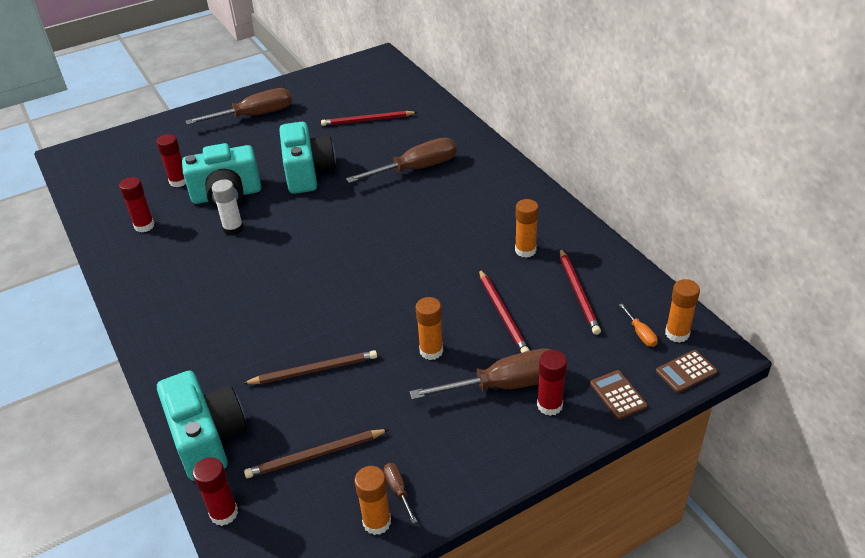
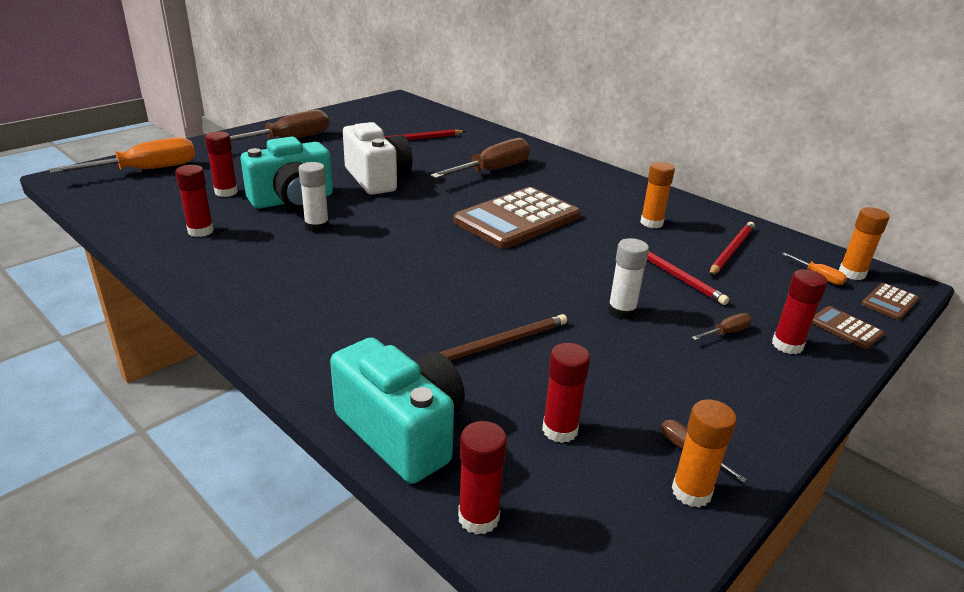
camera: 20 degrees left, 10 degrees down
brown pencil [244,429,389,478] -> red glue stick [542,343,590,443]
turquoise camera [279,122,336,194] -> white camera [343,122,412,195]
brown screwdriver [410,348,552,400] -> brown screwdriver [692,313,752,340], size x0.42
orange glue stick [416,297,443,360] -> white glue stick [608,238,649,320]
red pencil [560,249,601,335] -> red pencil turned 120 degrees counterclockwise [709,222,755,276]
none -> orange screwdriver [49,137,195,173]
none -> brown calculator [453,187,580,249]

